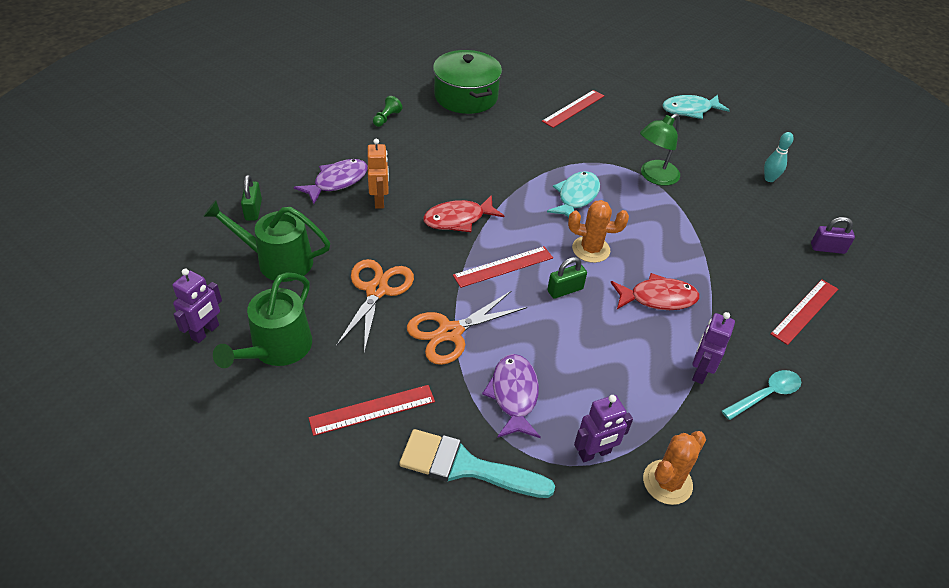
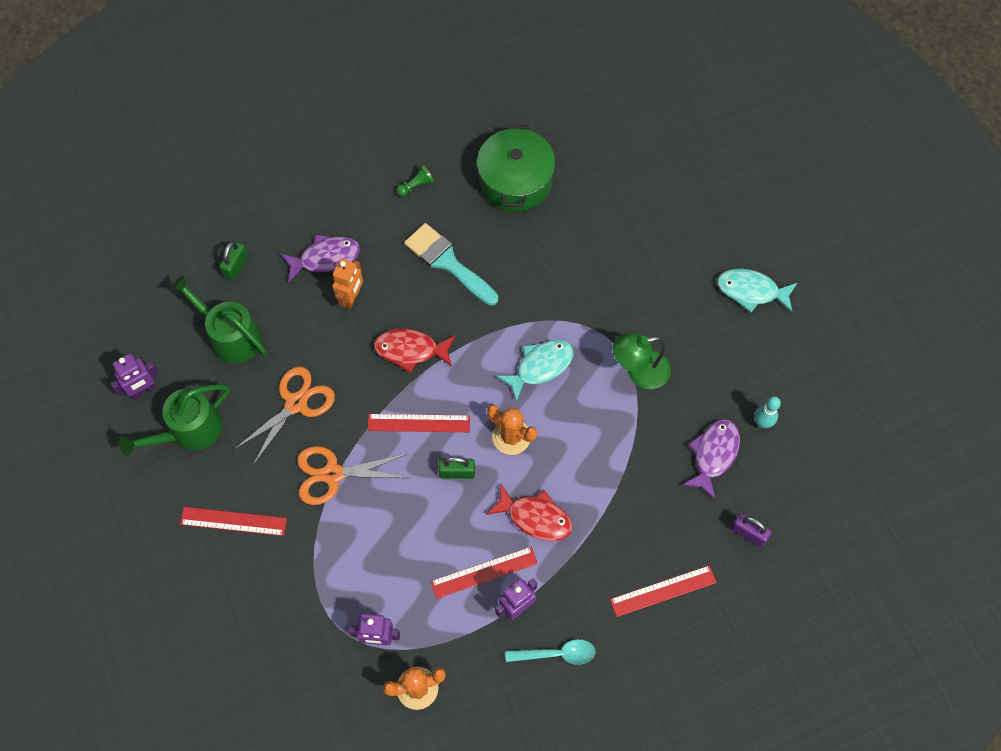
camera: 30 degrees right, 20 degrees up
turquoise brush [399,429,555,498] -> turquoise brush moved to [404,223,498,306]
purple fish [482,354,541,438] -> purple fish moved to [683,419,740,500]
red ruler [542,90,604,128] -> red ruler moved to [431,547,538,599]

